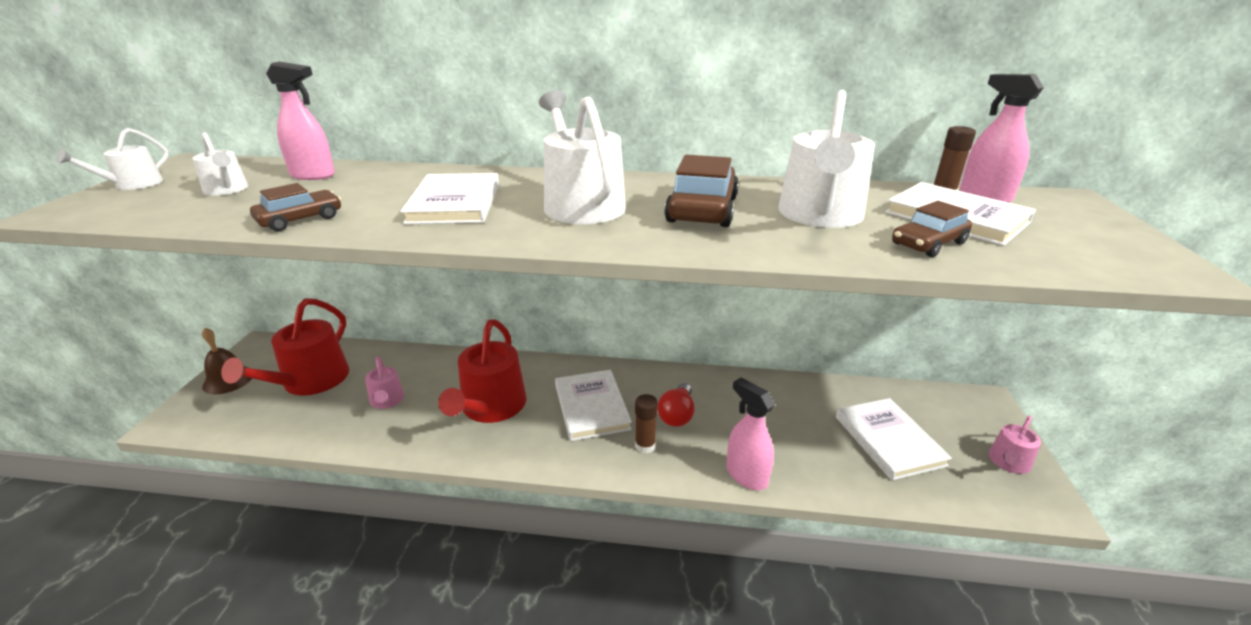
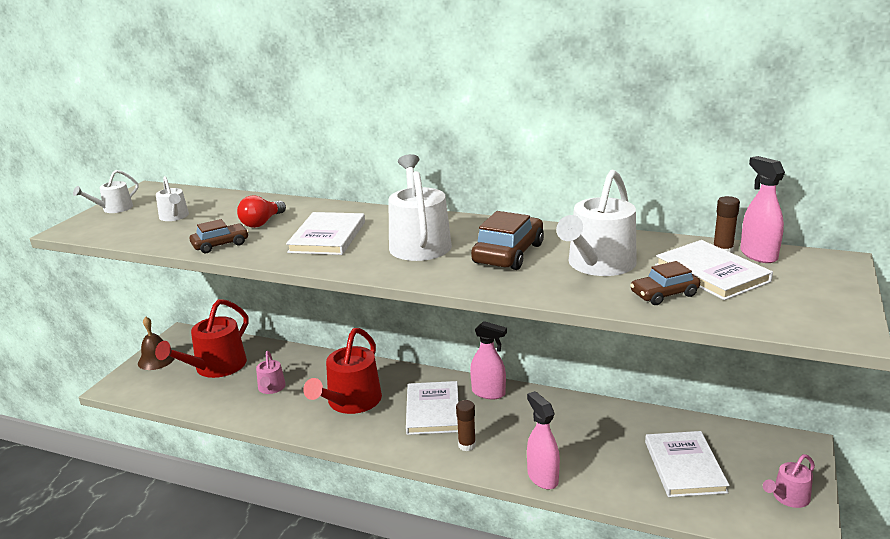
camera: 15 degrees right, 5 degrees down
pink spray bottle [266,61,335,180] -> pink spray bottle moved to [470,321,507,399]
red light bulb [658,383,695,427] -> red light bulb moved to [237,195,286,228]

